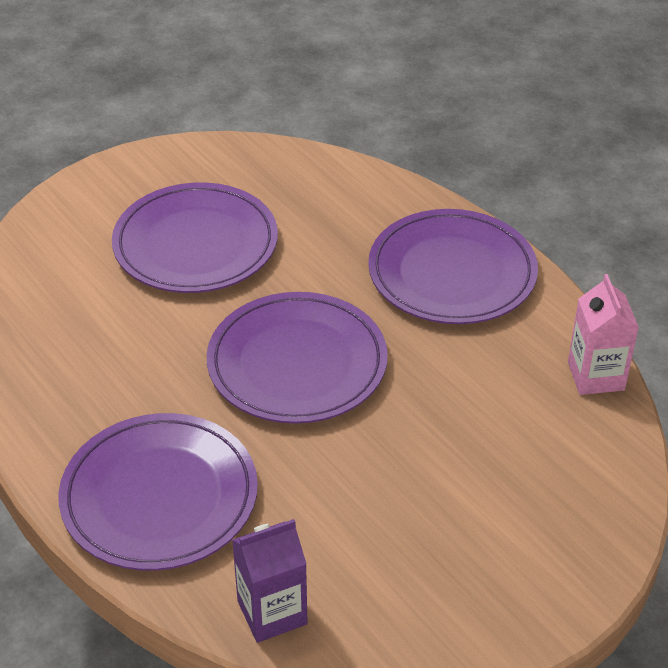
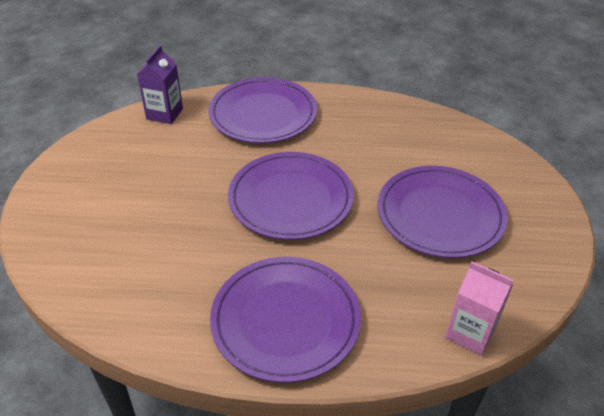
camera: 130 degrees right, 0 degrees up
pink carton [568,274,639,395] -> pink carton moved to [445,261,514,356]

